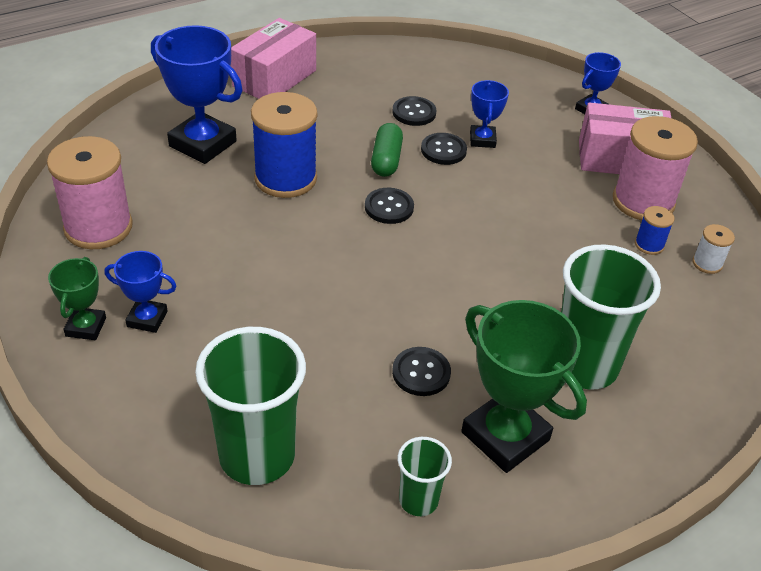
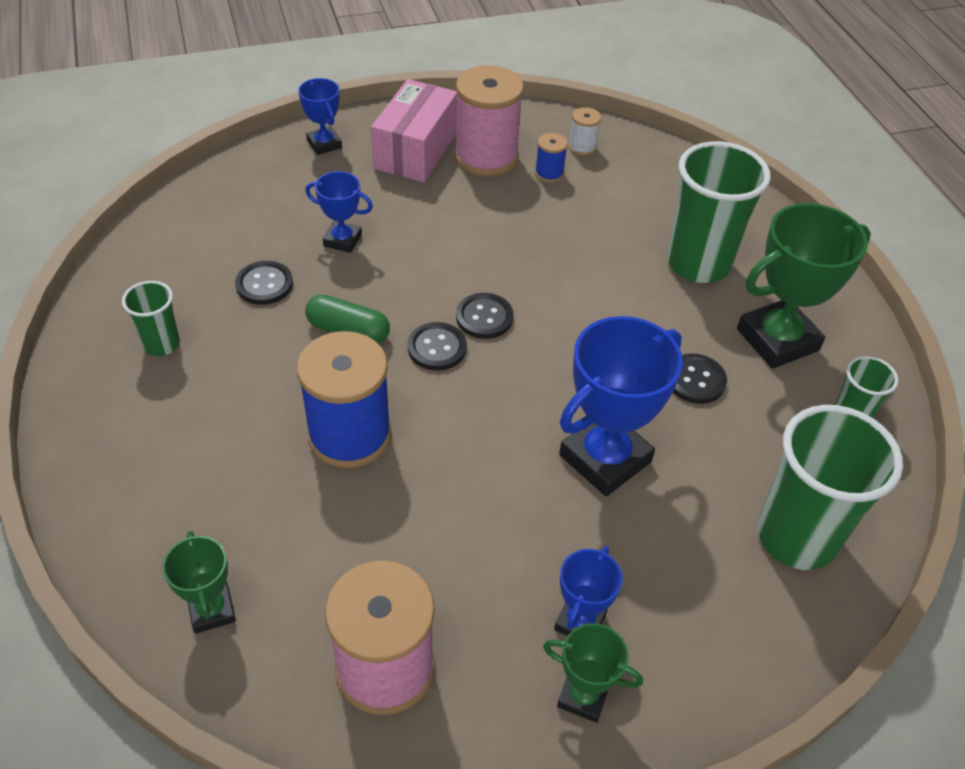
camera: 75 degrees left, 5 degrees up
blue trophy [151,25,243,164] -> blue trophy moved to [559,316,683,496]
pink box [231,18,316,99] -> none
black button [421,133,467,165] -> black button moved to [456,293,514,339]
none -> green cup [122,281,180,356]
none -> green trophy [162,531,236,634]

